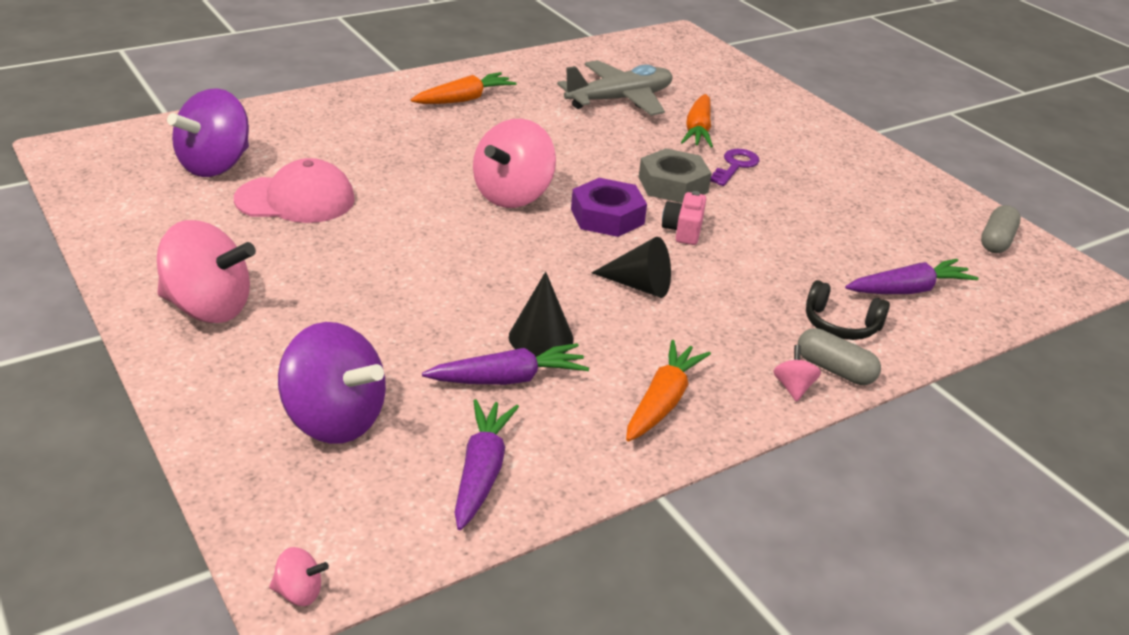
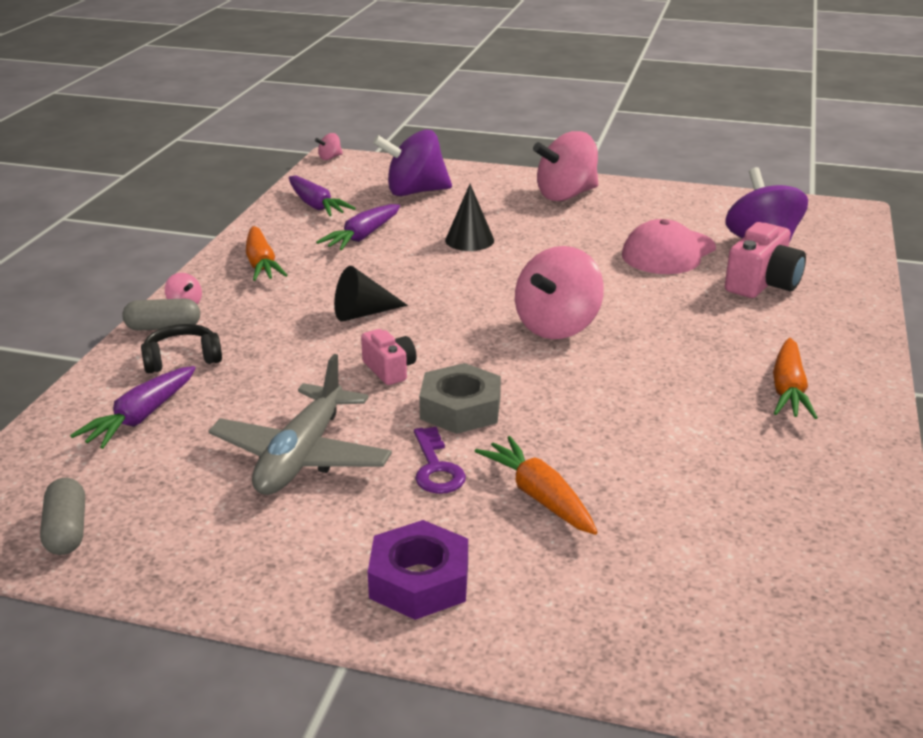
camera: 140 degrees right, 5 degrees down
pink spinning top [473,119,556,208] -> pink spinning top turned 135 degrees counterclockwise [515,246,604,339]
black cone [509,272,573,357] -> black cone moved to [445,184,494,251]
grey plane [557,60,672,116] -> grey plane moved to [209,354,392,495]
purple nut [571,178,647,237] -> purple nut moved to [368,520,468,620]
none -> pink camera [725,222,806,298]

